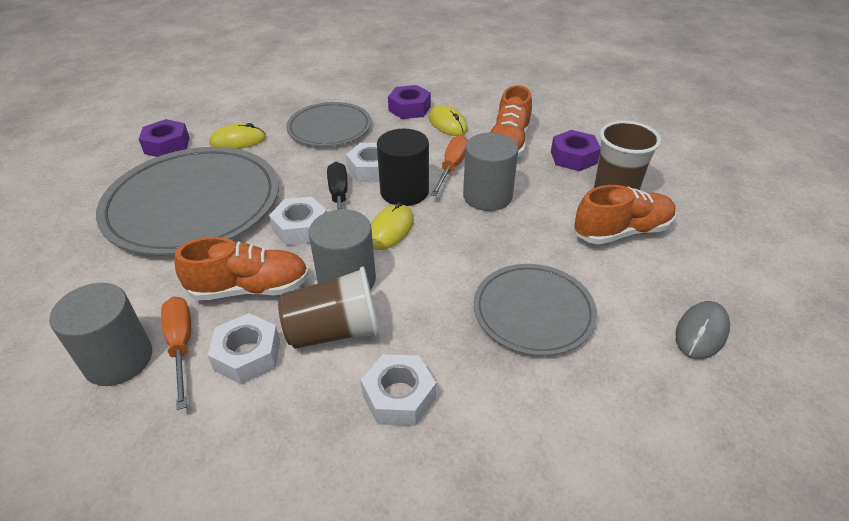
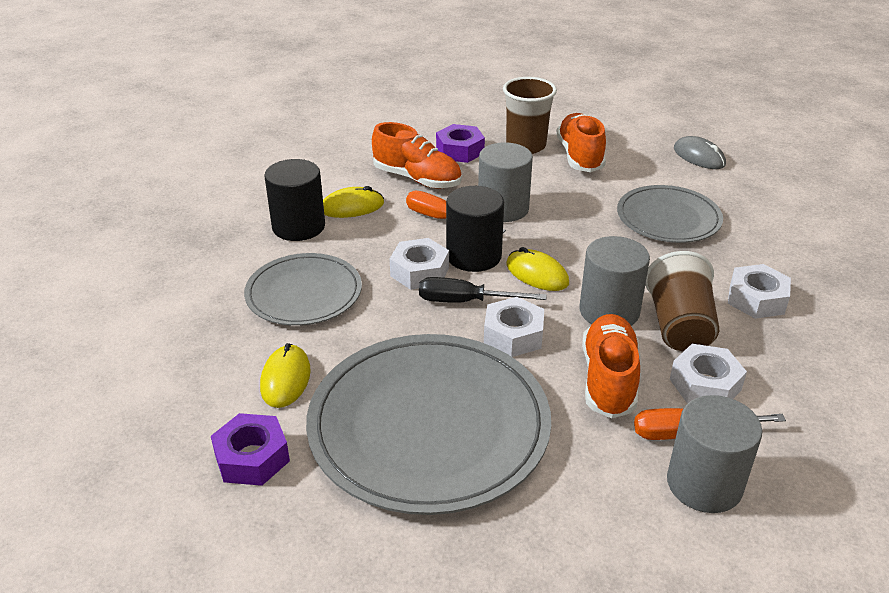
camera: 75 degrees left, 5 degrees down
purple nut [388,85,431,119] -> black cylinder [264,159,325,241]

